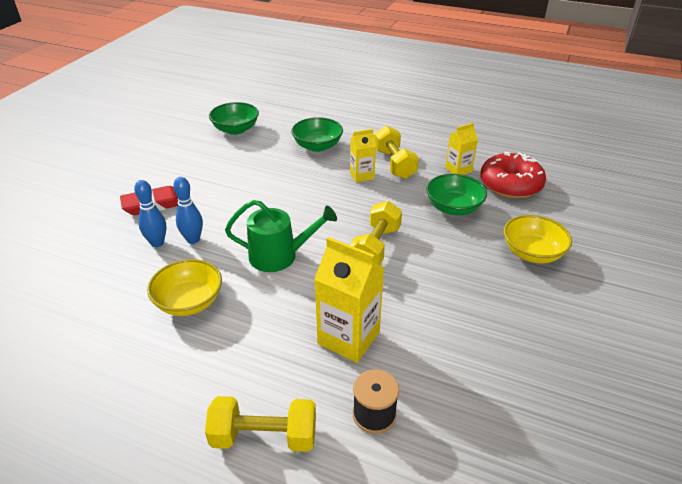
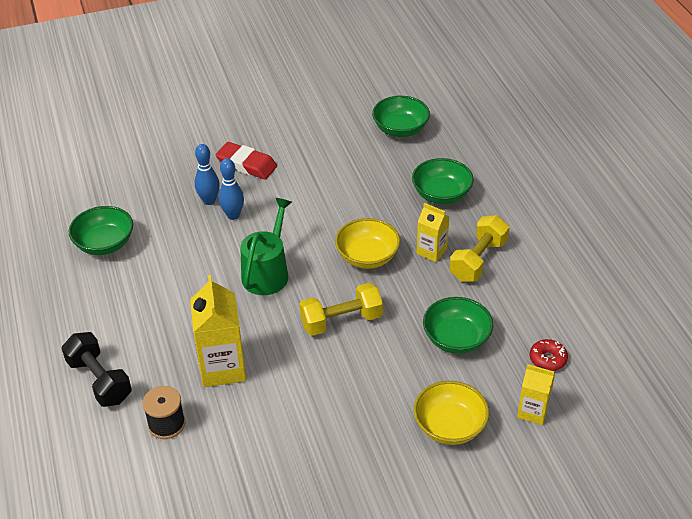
camera: 50 degrees right, 5 degrees up
yellow bowl [147,259,222,316] -> yellow bowl moved to [335,218,400,269]
yellow dumbbell [205,396,316,452] -> black dumbbell [62,332,132,407]
green watering can [225,200,337,272] -> green watering can turned 120 degrees counterclockwise [240,198,292,295]
yellow carton [445,123,478,175] -> yellow carton moved to [517,364,555,425]
red donut [480,152,546,198] -> red donut [530,339,568,371], size x0.47
none -> green bowl [69,206,133,255]

